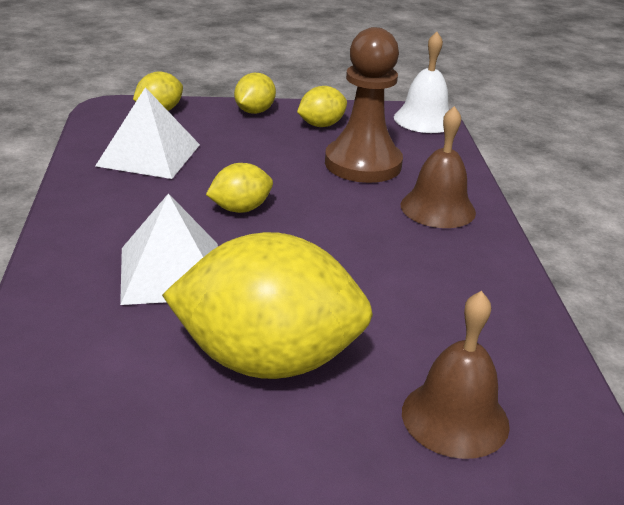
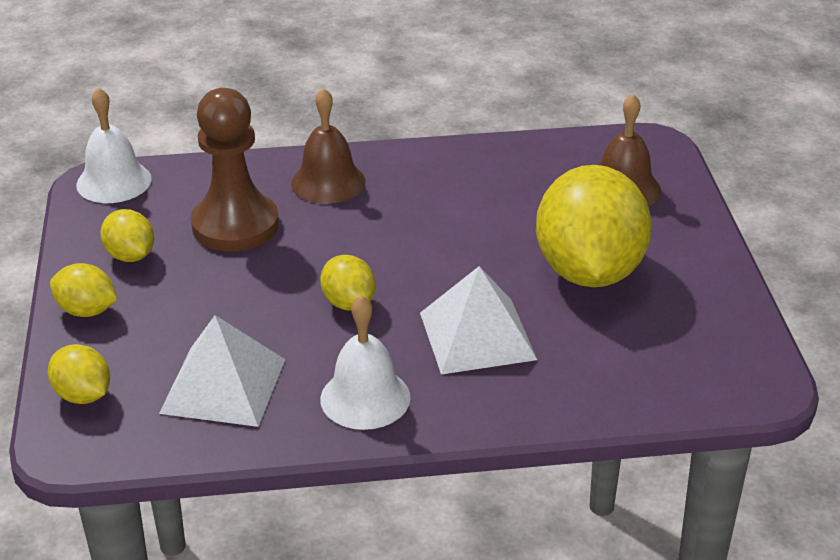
camera: 90 degrees left, 5 degrees up
none -> white bell [320,295,411,430]

